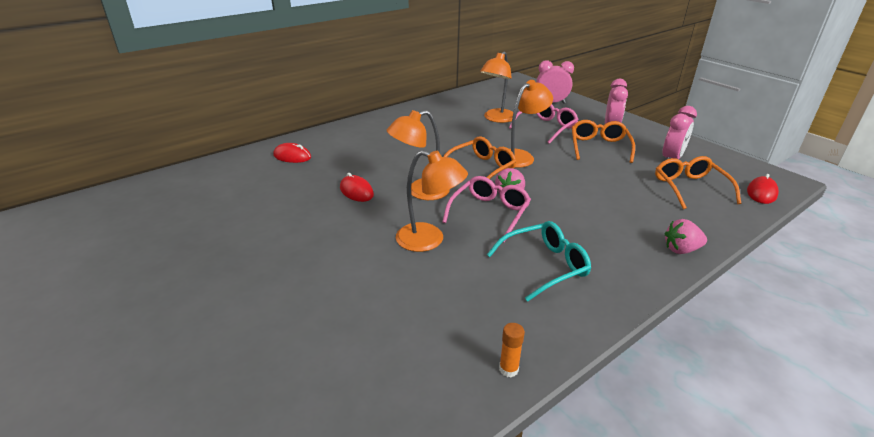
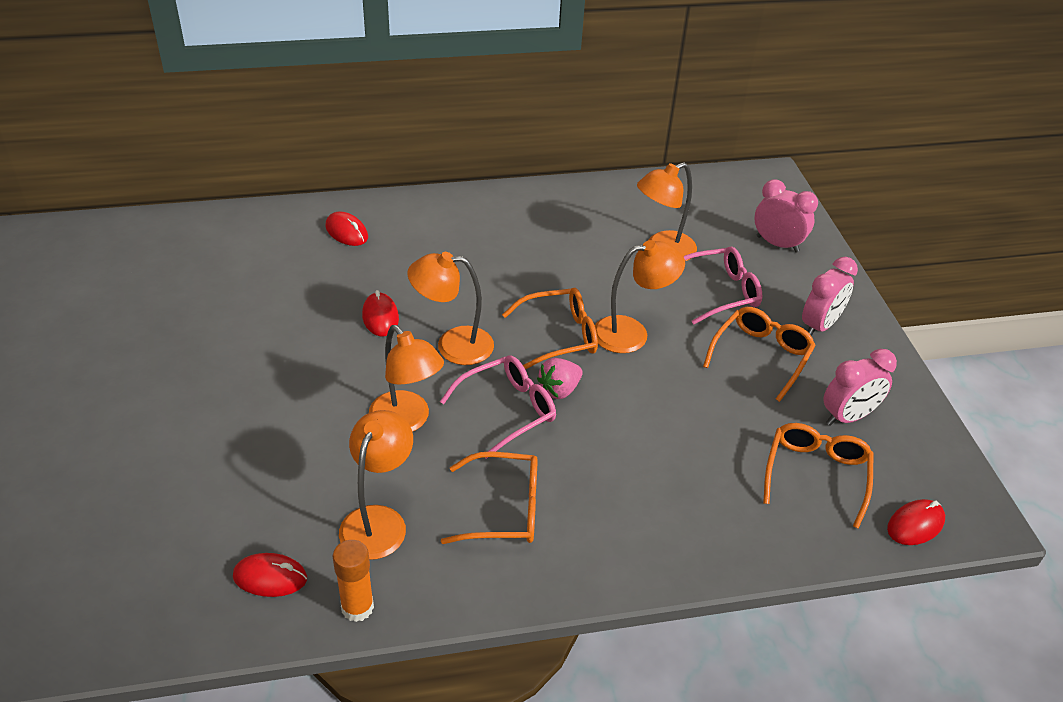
camera: 25 degrees right, 10 degrees up
turquoise glasses [487,221,591,302] -> orange glasses [441,452,538,544]
orange glue stick [499,323,525,377] -> orange glue stick [333,540,374,622], size x1.52
pink strawberry [665,219,707,254] -> none
none -> red mouse [233,553,307,597]
none -> orange lamp [339,410,413,560]

